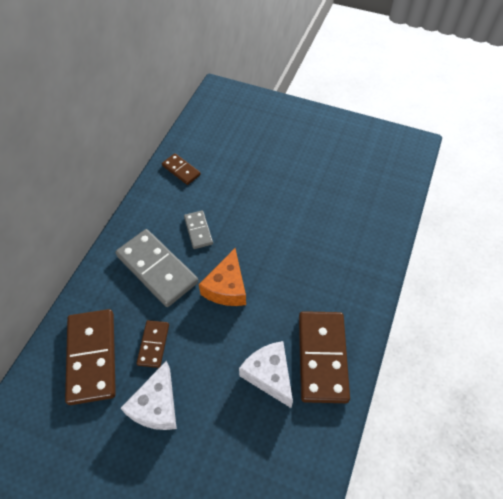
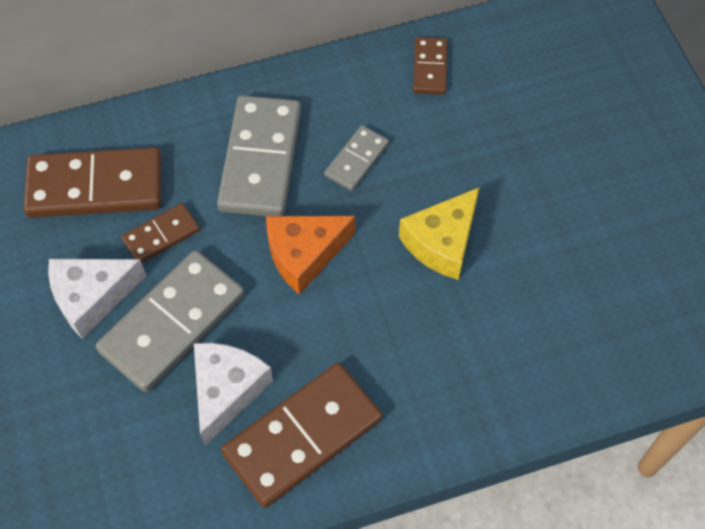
camera: 50 degrees right, 5 degrees up
brown domino [65,309,116,405] -> brown domino turned 45 degrees clockwise [23,147,162,218]
none -> grey domino [96,250,245,392]
none -> yellow cheese [399,187,480,280]

